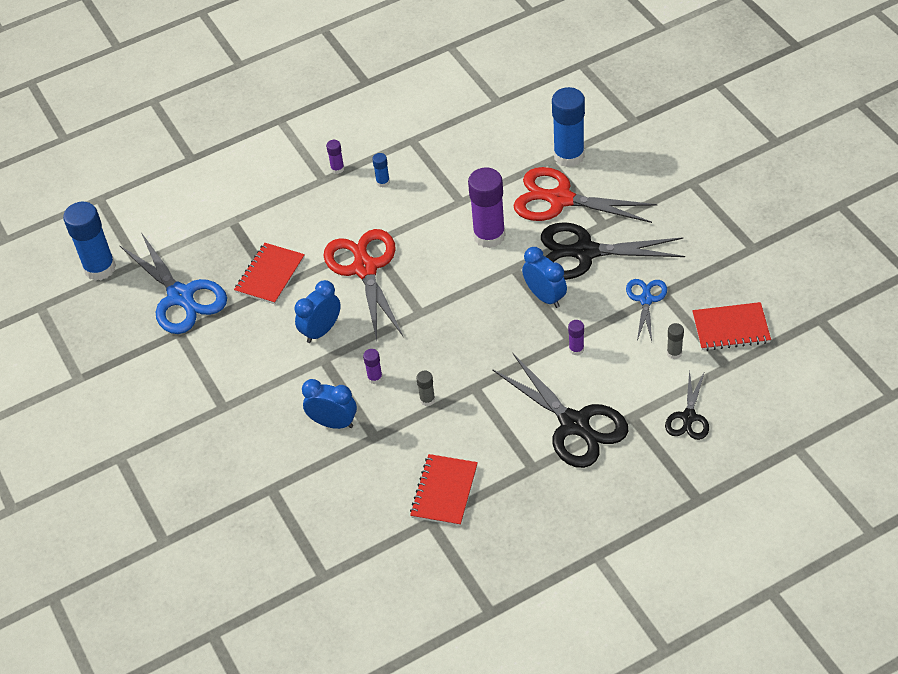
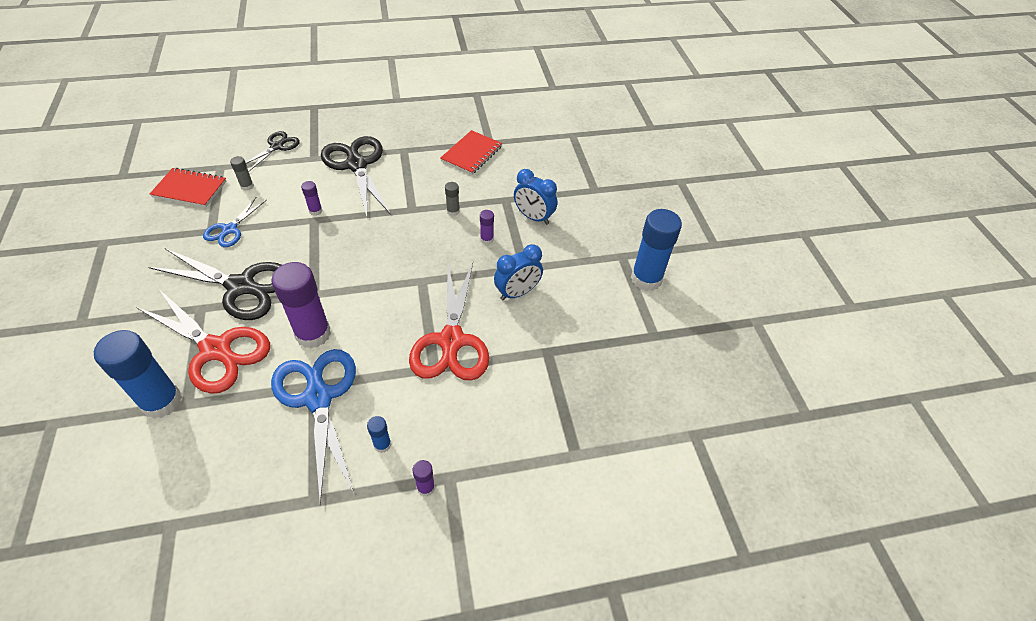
camera: 170 degrees left, 0 degrees up
blue glue stick [63,202,116,281] -> blue glue stick moved to [631,209,682,291]
blue scissors [119,232,227,334] -> blue scissors moved to [271,349,356,505]
red notebook [234,243,305,304] -> none
blue clock [522,247,567,308] -> none

